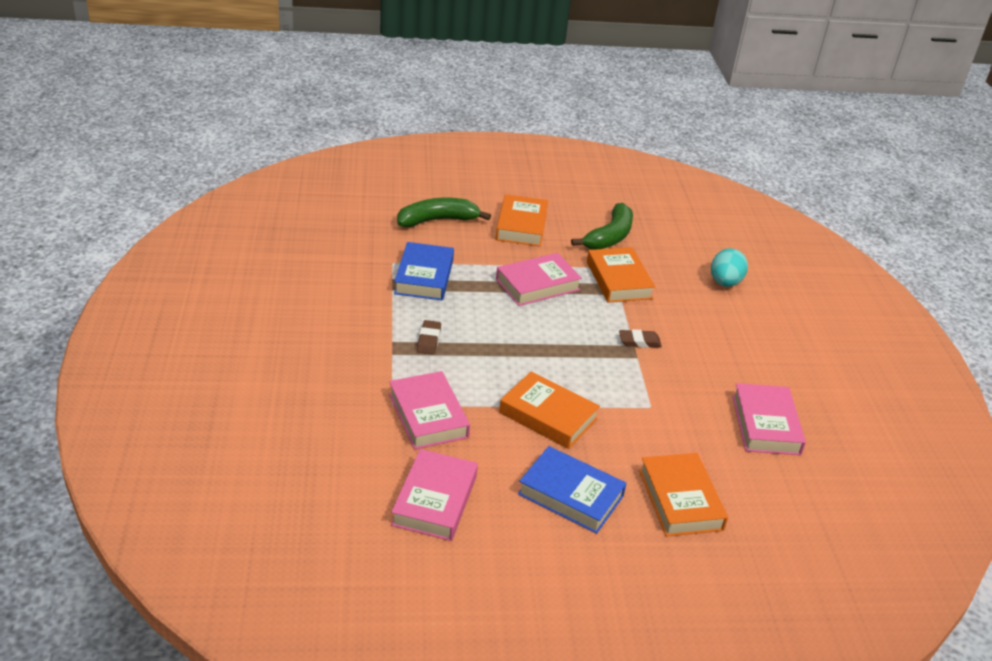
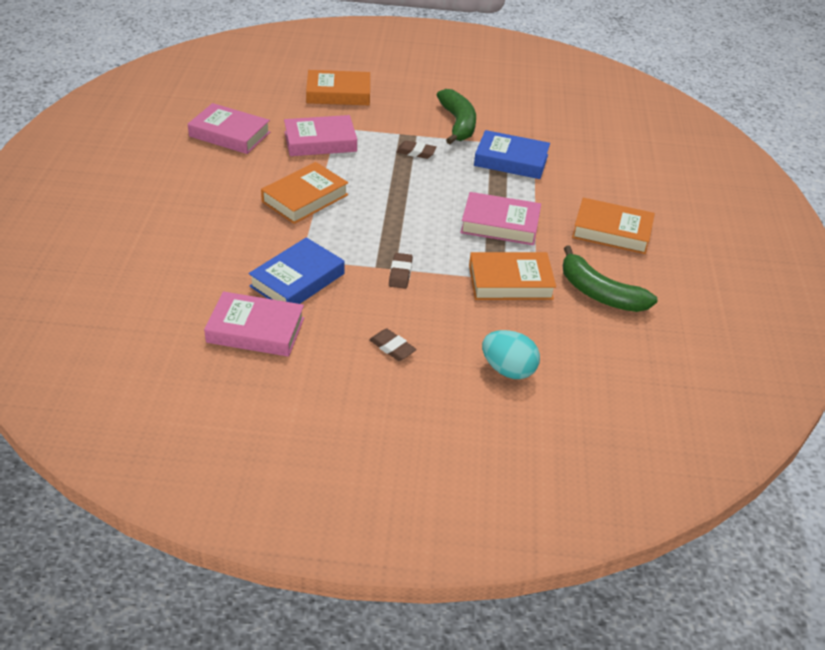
camera: 100 degrees right, 5 degrees up
green banana [397,198,491,227] -> green banana moved to [437,89,476,144]
pink book [496,253,582,306] -> pink book turned 60 degrees counterclockwise [460,192,541,245]
blue book [518,446,627,534] -> blue book moved to [249,237,345,304]
orange book [639,453,728,537] -> orange book moved to [306,70,370,105]
none -> brown eraser [369,329,417,361]

